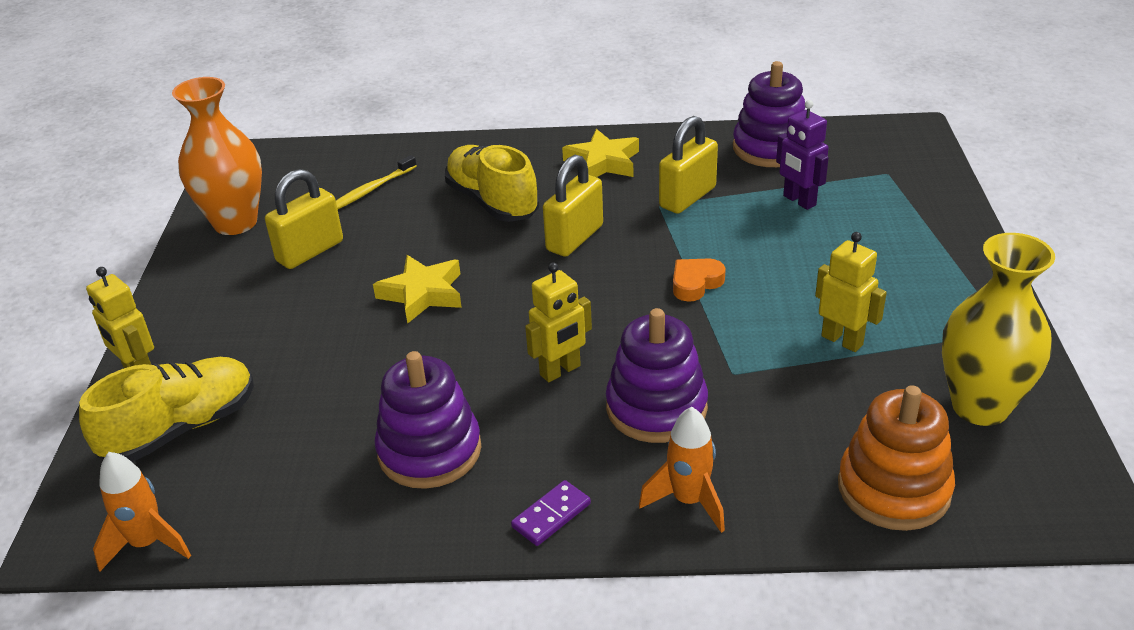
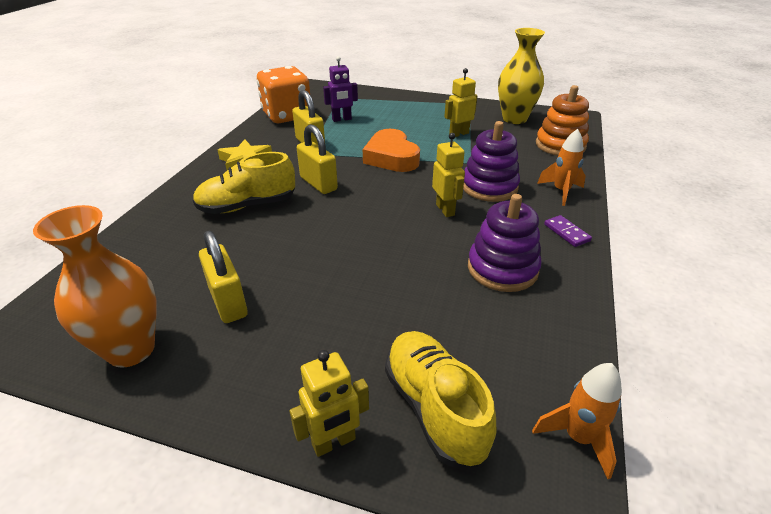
camera: 75 degrees left, 0 degrees up
yellow toothbrush [336,155,417,209] -> none
yellow star [373,255,462,324] -> none
orange heart [673,259,726,302] -> orange heart [363,129,420,172], size x1.86
purple stacking toy [733,61,805,167] -> orange dice [257,66,310,123]

